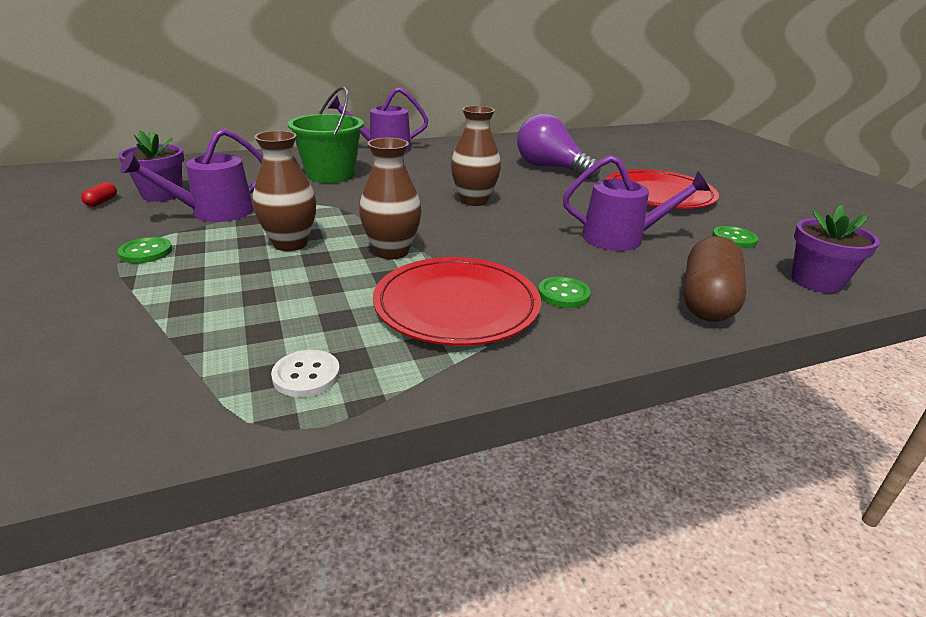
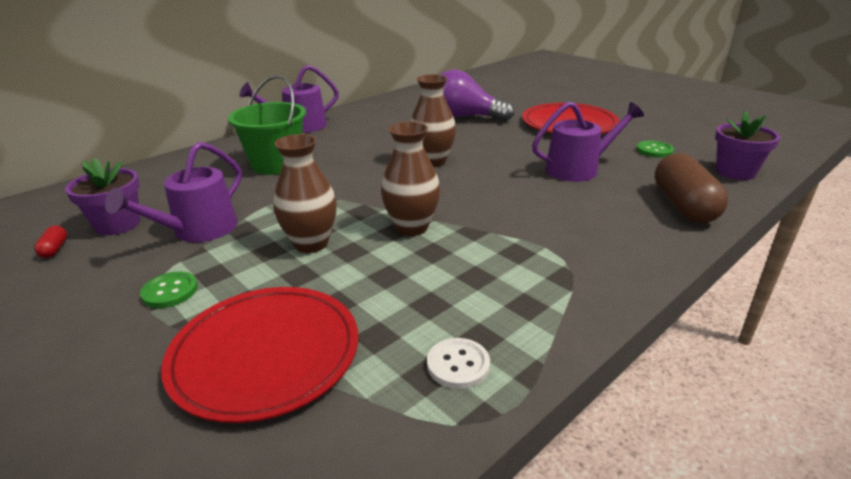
camera: 20 degrees left, 0 degrees up
red plate [373,257,541,346] -> red plate moved to [161,287,358,423]
green button [538,277,591,308] -> none

